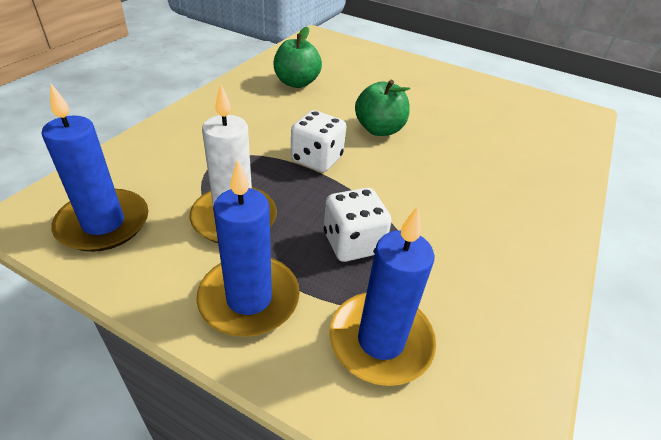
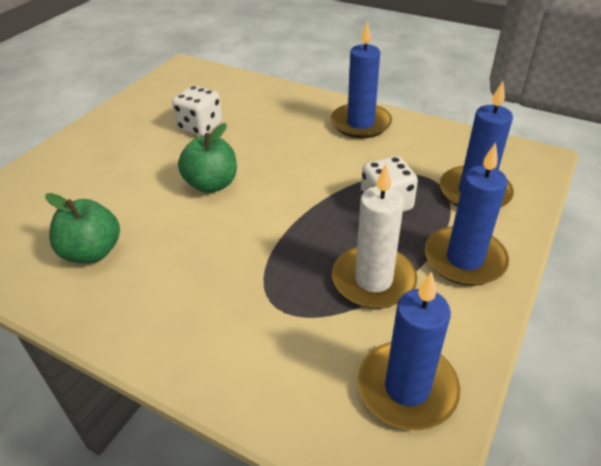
camera: 85 degrees left, 0 degrees up
white dice [291,110,346,172] -> white dice moved to [172,85,222,136]
none -> blue candle [331,21,392,138]

